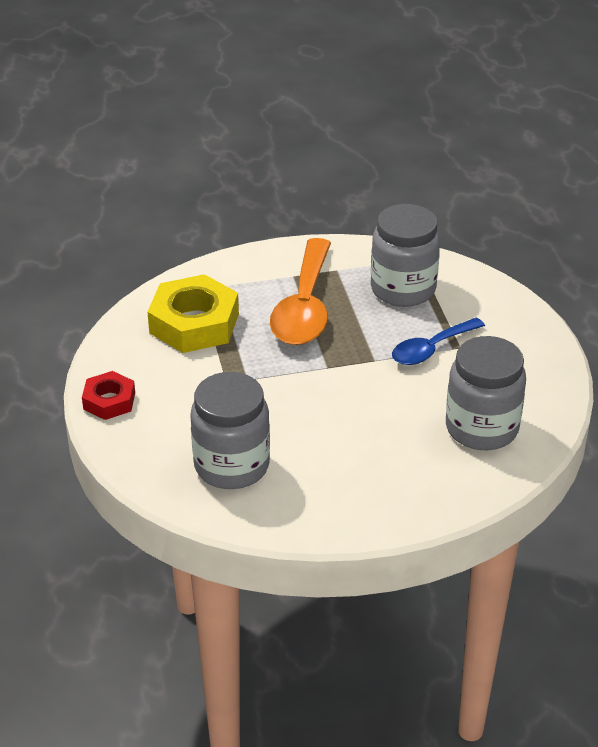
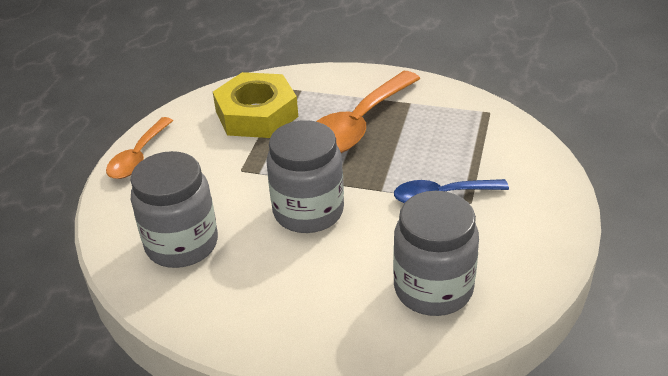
camera: 30 degrees right, 0 degrees up
red nut [82,371,135,420] -> orange spoon [106,117,173,179]
grey jar [371,204,440,307] -> grey jar moved to [266,120,344,233]

